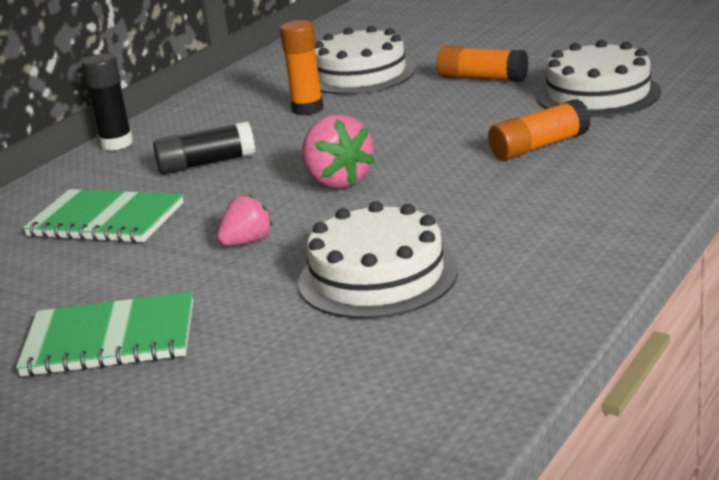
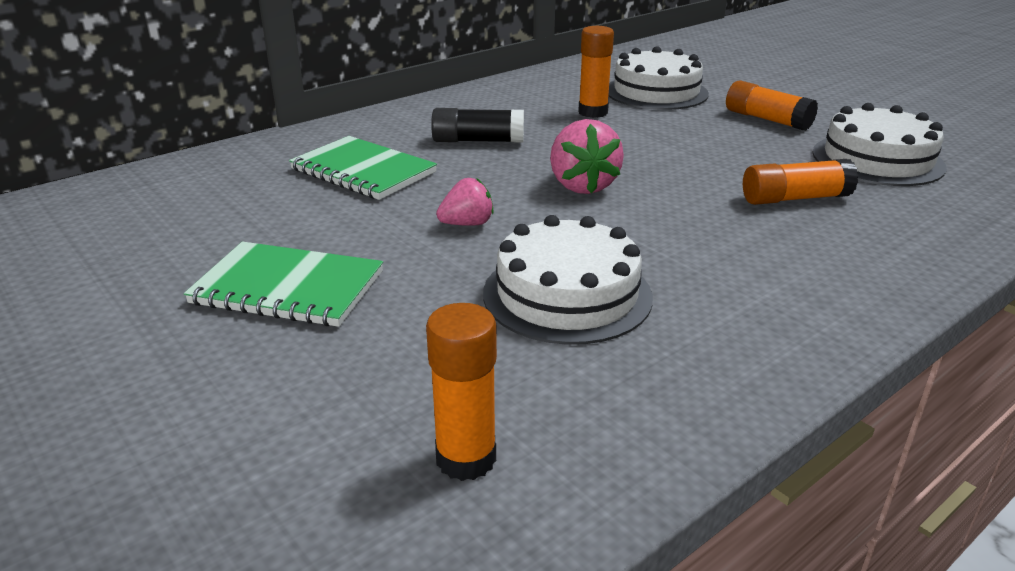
camera: 15 degrees right, 5 degrees up
black glue stick [82,54,133,151] -> none
none -> orange glue stick [426,303,497,481]

